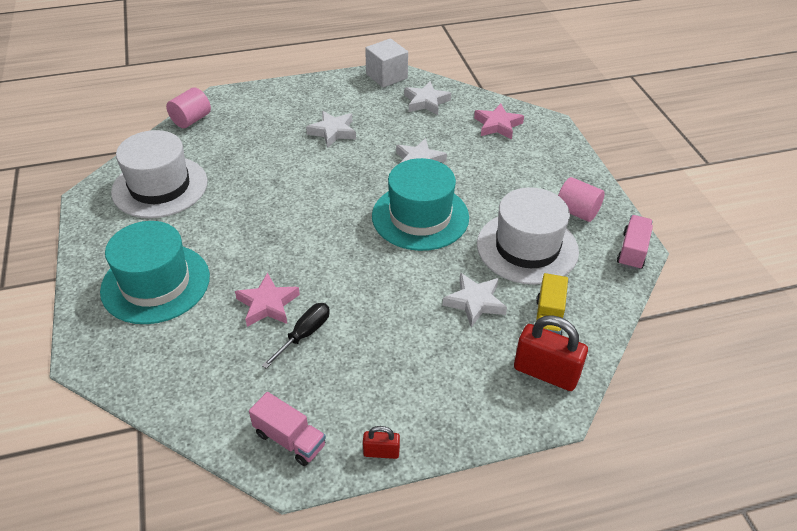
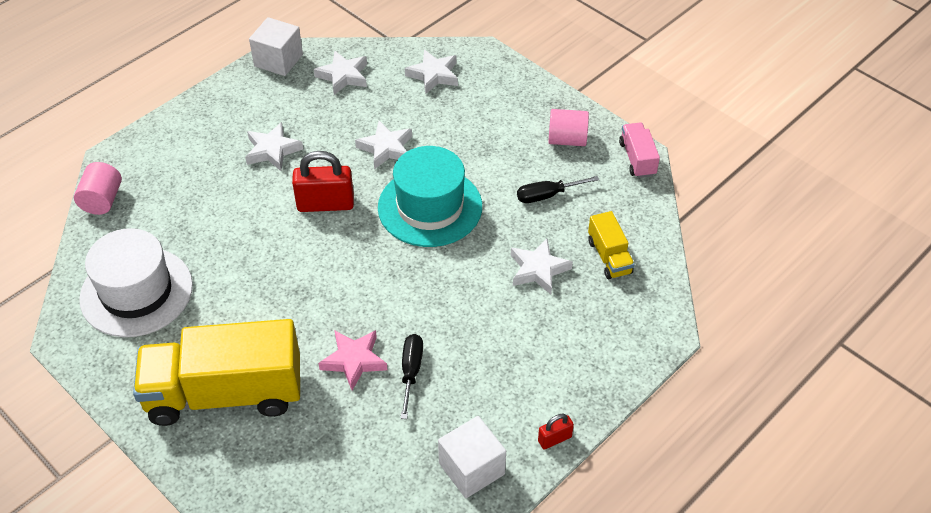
camera: 30 degrees left, 5 degrees up
turquoise hat [100,221,210,324] -> yellow truck [133,319,300,426]
pink truck [249,392,326,466] -> white cube [438,416,506,498]
pink star [474,104,524,139] -> white star [405,50,458,94]
white hat [477,187,579,285] -> black screwdriver [517,176,599,203]
red padlock [514,315,588,391] -> red padlock moved to [292,151,354,212]

